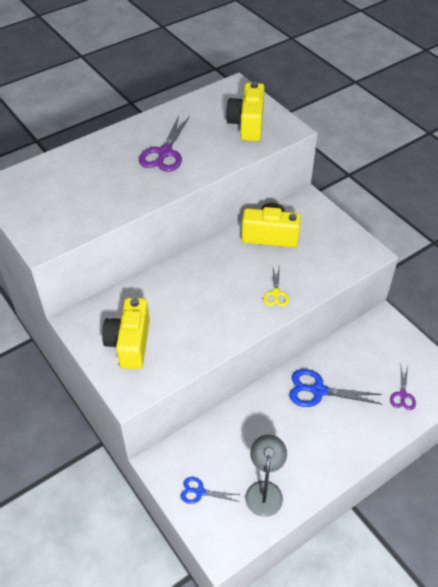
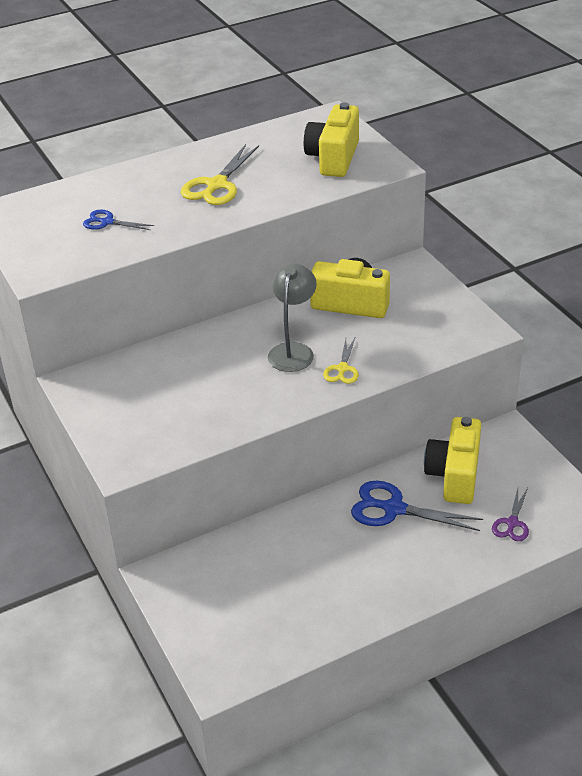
camera: 10 degrees right, 10 degrees down
yellow camera [102,298,150,369] -> yellow camera moved to [424,417,481,504]
purple scissors [139,116,190,172] -> yellow scissors [181,144,259,205]
blue scissors [181,477,241,504] -> blue scissors moved to [83,210,154,230]
grey lamp [245,435,287,517] -> grey lamp moved to [268,264,317,372]

